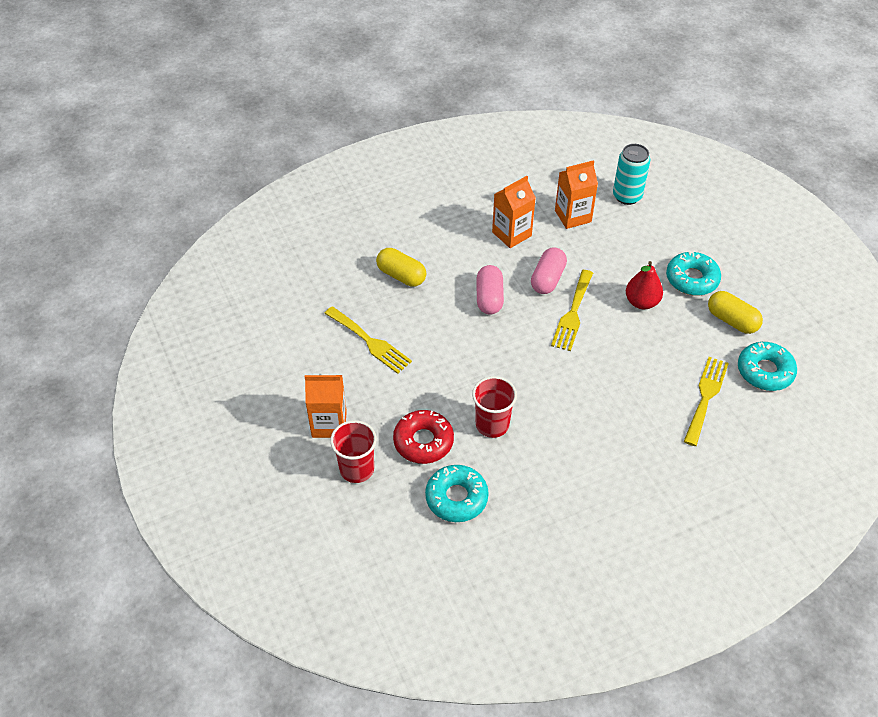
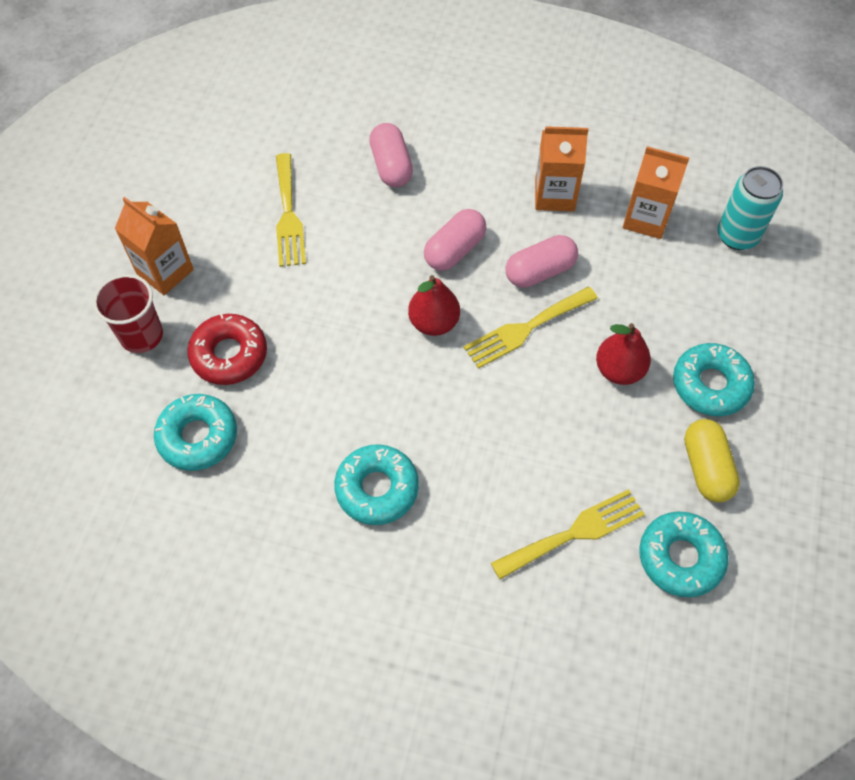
camera: 40 degrees right, 10 degrees up
yellow capsule [376,248,426,287] -> pink capsule [369,123,413,187]
red cup [472,376,517,438] -> none
none -> turquoise donut [334,444,419,525]
none -> red pear [408,275,460,336]

